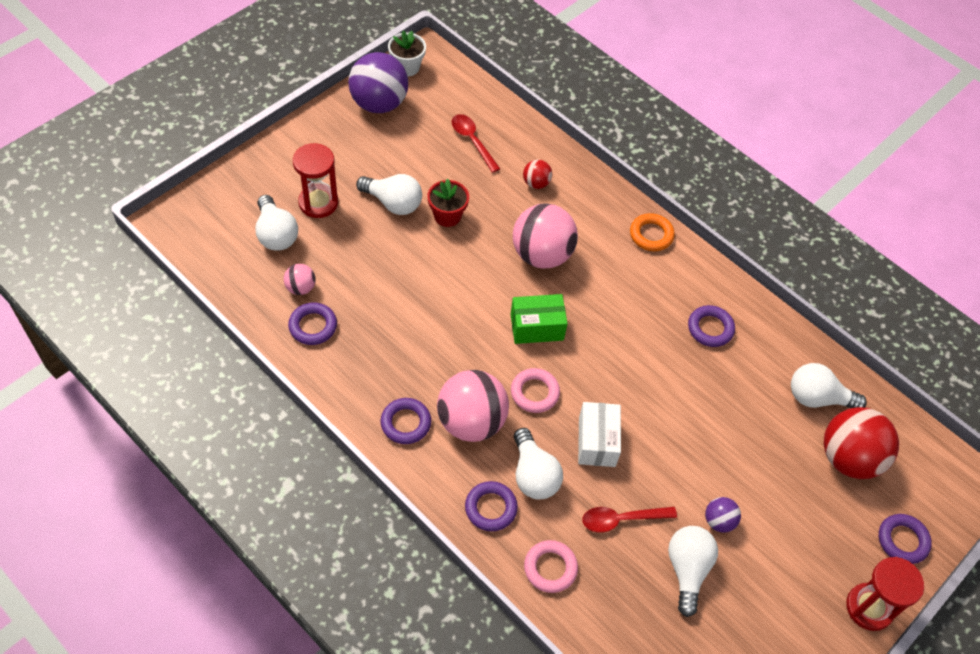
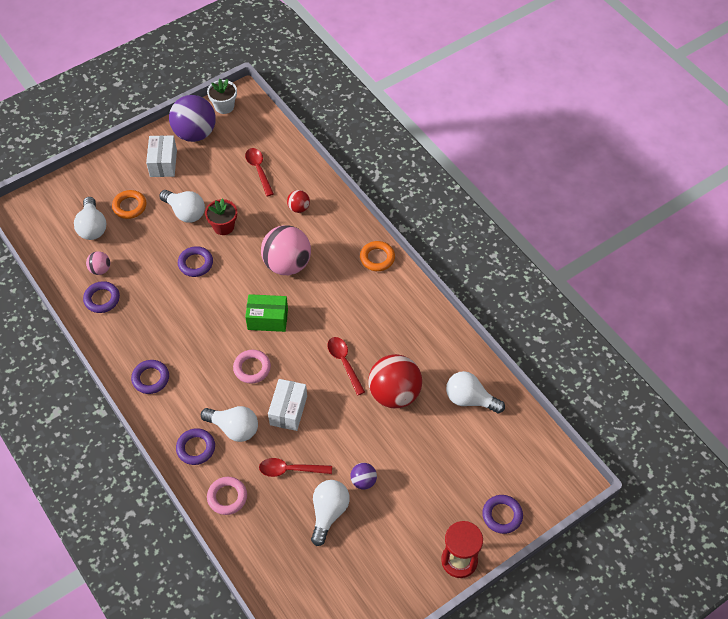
camera: 15 degrees right, 0 degrees up
red hourglass [293,143,338,218] -> orange ring [112,190,146,219]
pink ball [437,370,509,442] -> none
white light bulb [514,428,563,499] -> white light bulb turned 60 degrees counterclockwise [201,406,258,442]
purple ring [688,305,735,347] -> purple ring moved to [178,246,213,277]
red ball [824,407,899,479] -> red ball moved to [368,354,422,408]
none -> white box [146,135,177,177]
none -> red spoon [327,337,365,395]

